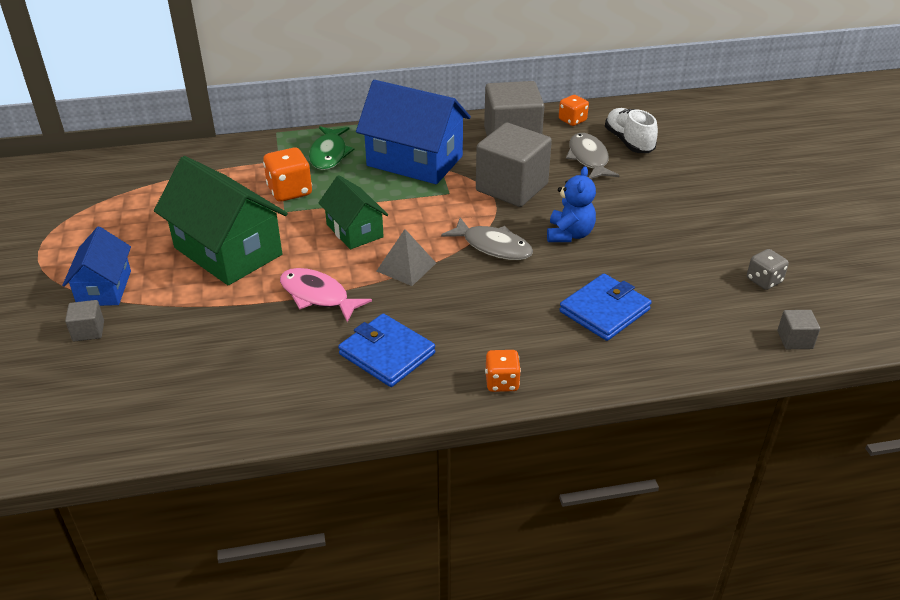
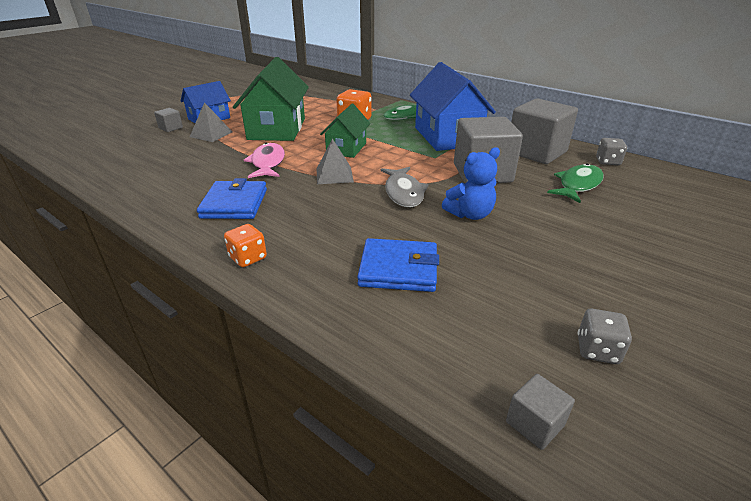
camera: 50 degrees right, 5 degrees down
orange dice [559,95,589,126] -> grey dice [596,138,627,165]
grey fish [566,133,620,179] -> green fish [547,163,604,203]
white shoe [605,108,658,153] -> none
none -> grey pyramid [190,102,232,142]

